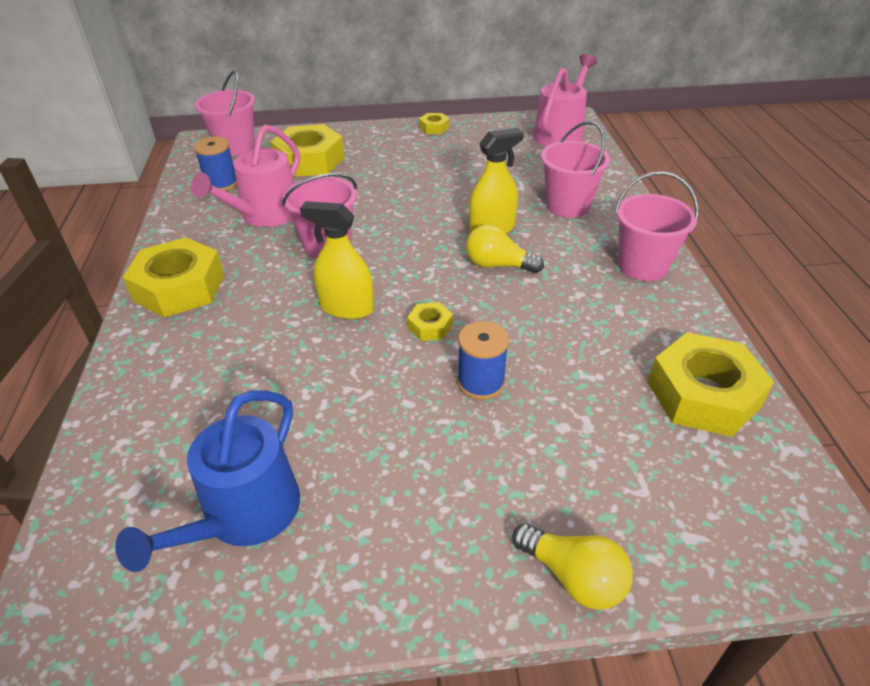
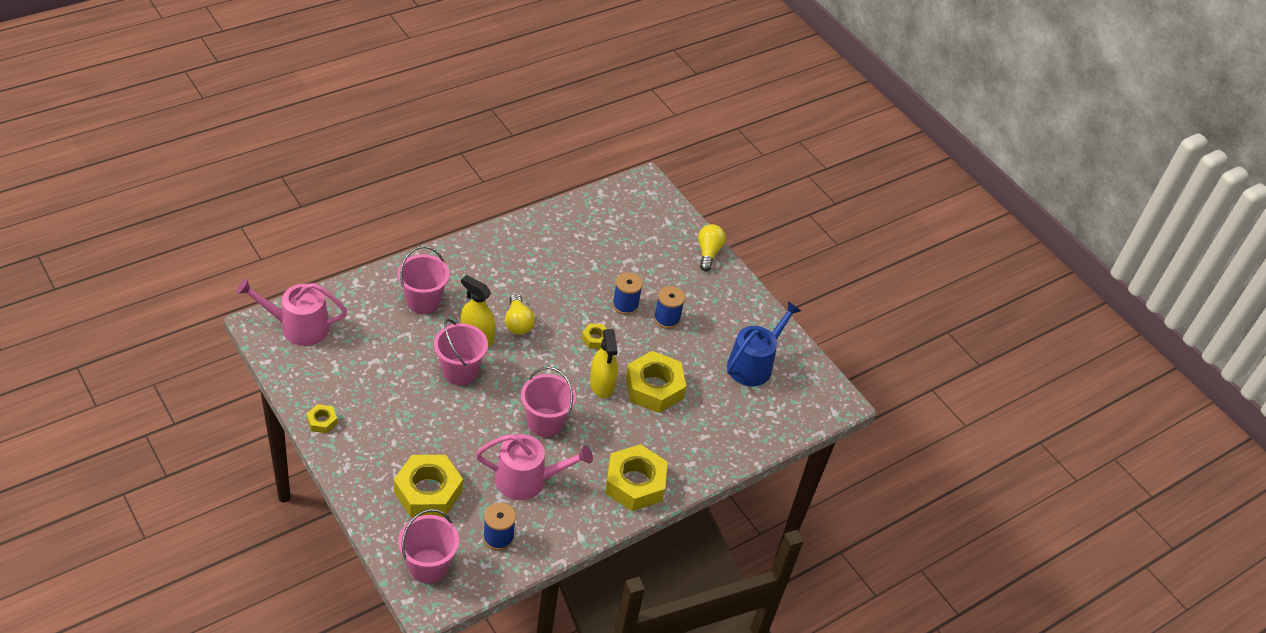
camera: 125 degrees left, 5 degrees up
blue watering can [115,391,300,572] -> blue watering can turned 45 degrees counterclockwise [727,301,801,386]
pink bucket [615,171,699,281] -> pink bucket moved to [434,319,488,385]
yellow nut [648,332,774,437] -> yellow nut moved to [626,351,686,413]
none -> blue spool [654,286,685,329]

